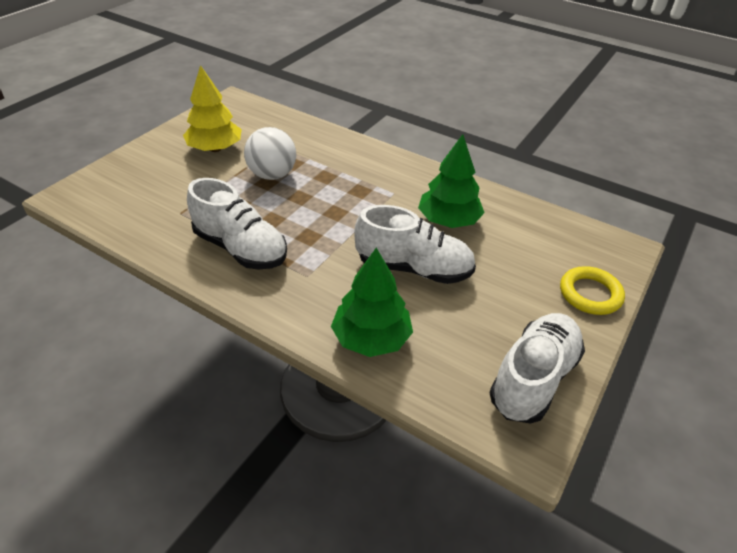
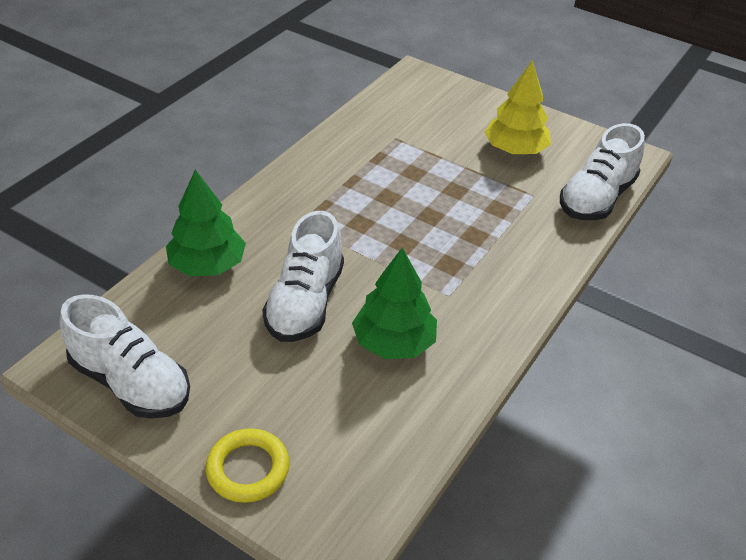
camera: 90 degrees right, 0 degrees up
white shoe [187,178,287,269] -> white shoe moved to [560,123,645,220]
white ball [244,127,296,180] -> none

